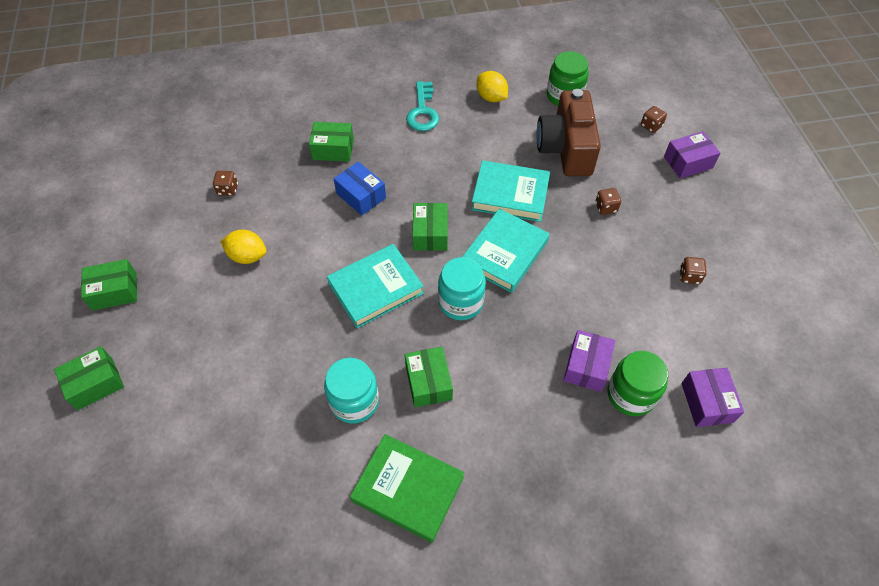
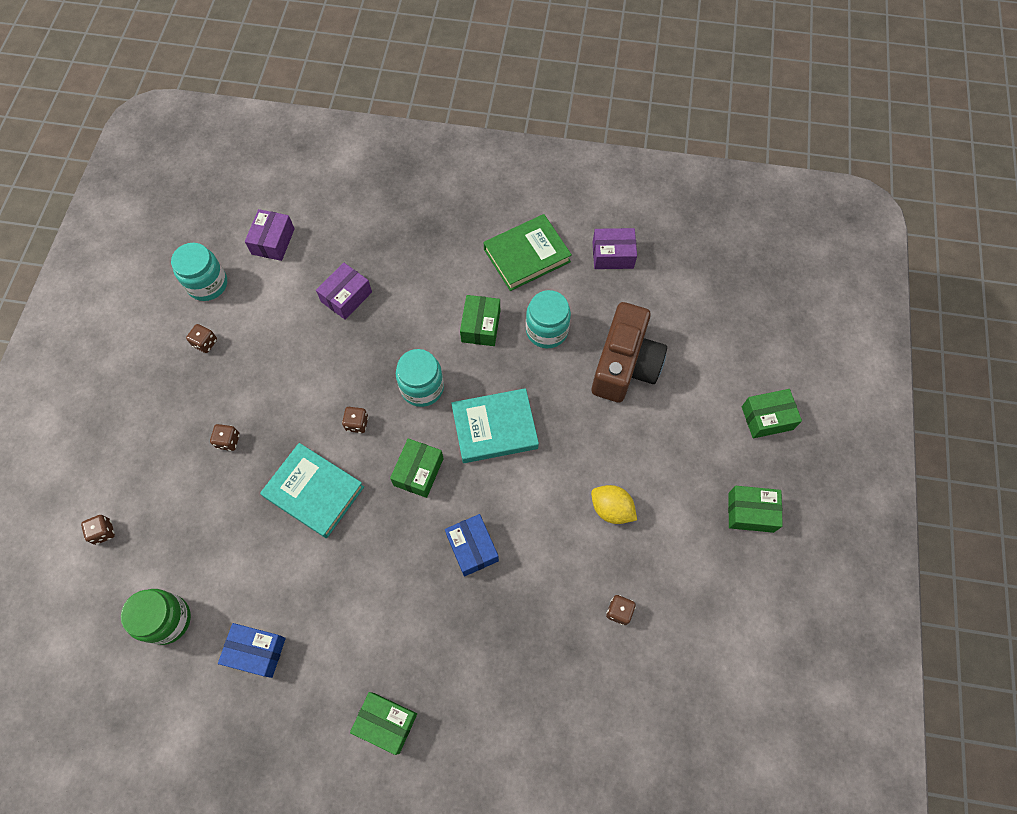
camera: 160 degrees left, 10 degrees up
green box [309,122,354,162] -> green box moved to [350,692,417,755]
green book [350,434,464,543] -> green book turned 75 degrees counterclockwise [483,214,572,291]
turquoise key [406,81,439,131] -> none
turquoise book [462,209,550,293] -> brown dice [342,407,368,433]
yellow lemon [477,71,508,102] -> blue box [218,623,286,678]
brown camera [536,89,601,176] -> brown camera moved to [592,302,667,403]
green jar [608,351,668,416] -> none
purple box [664,131,720,179] -> purple box moved to [592,228,637,269]
none -> turquoise jar [171,243,227,301]

